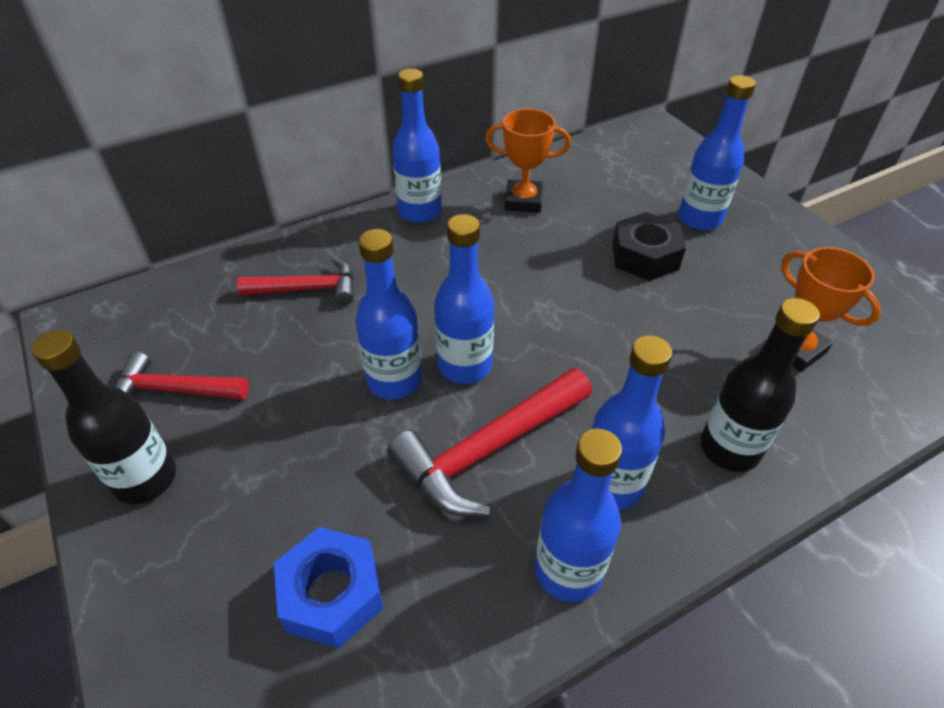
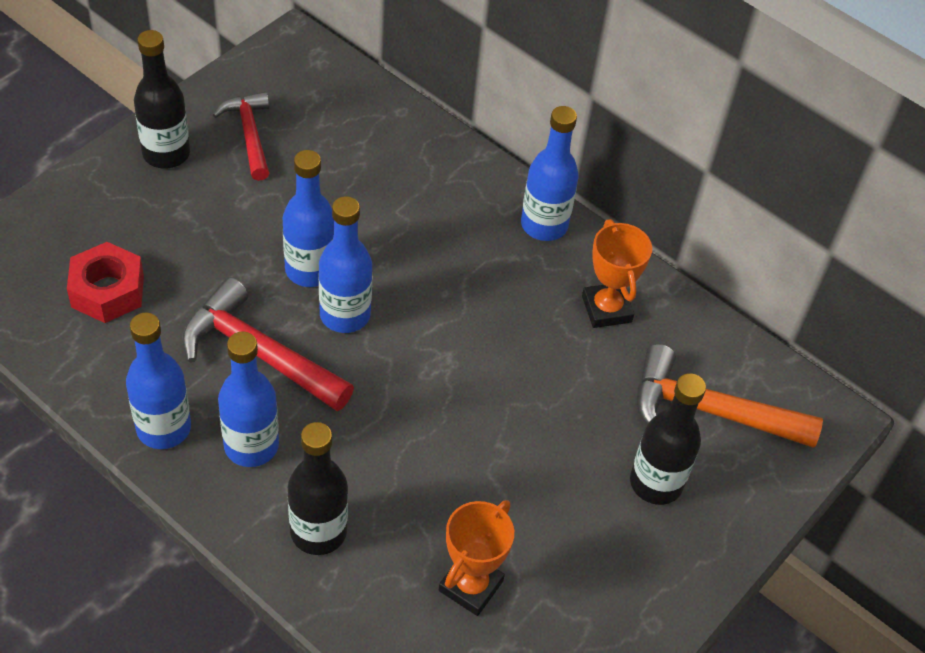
camera: 65 degrees right, 5 degrees up
red hammer [237,257,354,305] -> none
blue nut [274,527,383,648] -> red nut [67,242,144,323]
black nut [612,212,686,281] -> none
blue bottle [678,75,756,231] -> black bottle [630,373,706,505]
none -> orange hammer [637,344,823,448]

